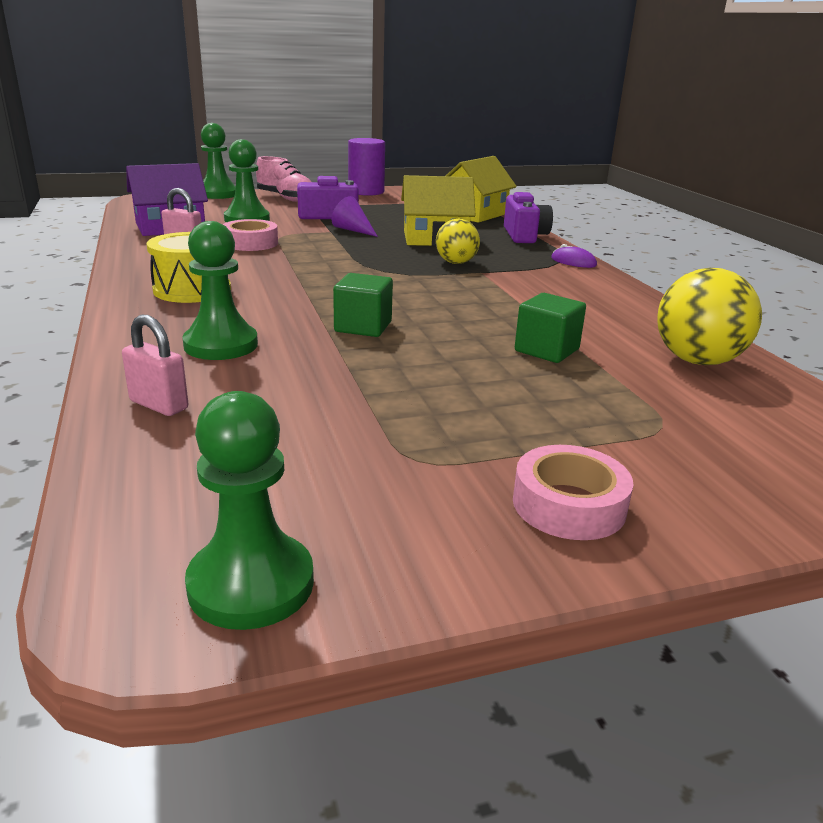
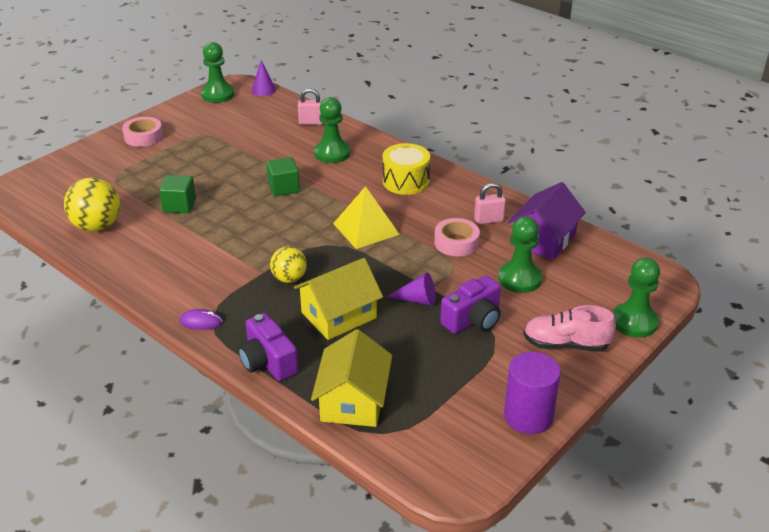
camera: 150 degrees right, 10 degrees up
none -> purple cone [252,60,276,96]
none -> yellow pyramid [333,186,400,249]

